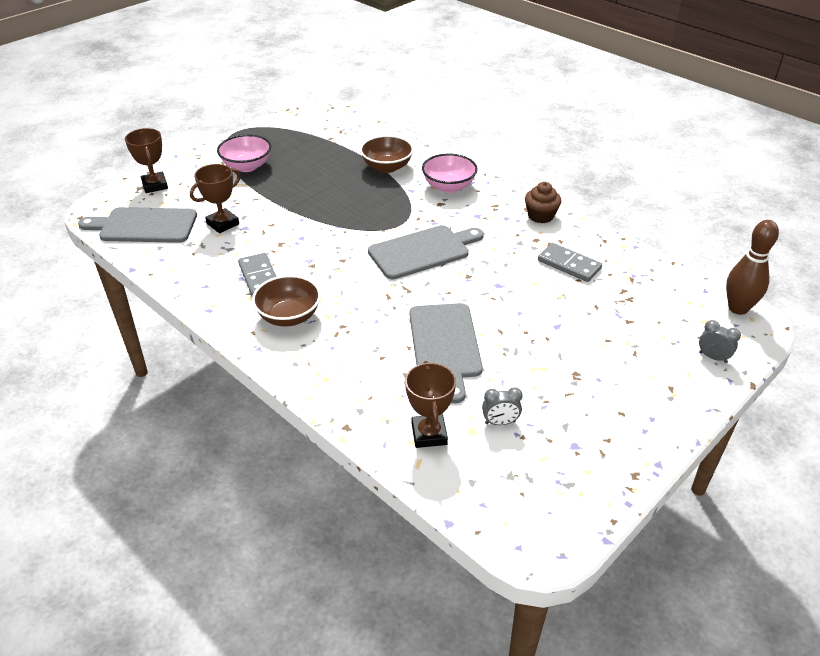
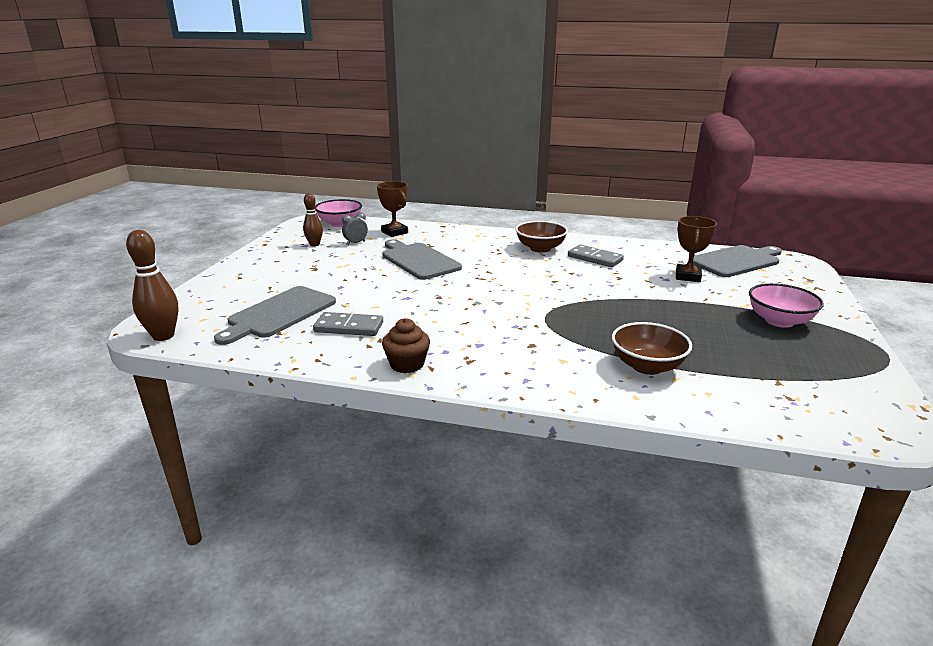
camera: 150 degrees right, 15 degrees down
brown trophy [125,128,168,193] -> none
grey cutting board [368,225,484,279] -> grey cutting board moved to [214,286,336,345]
pink bowl [422,154,478,193] -> pink bowl moved to [315,199,362,227]
grey clock [699,320,741,363] -> none
none -> brown bowling pin [303,193,323,247]

